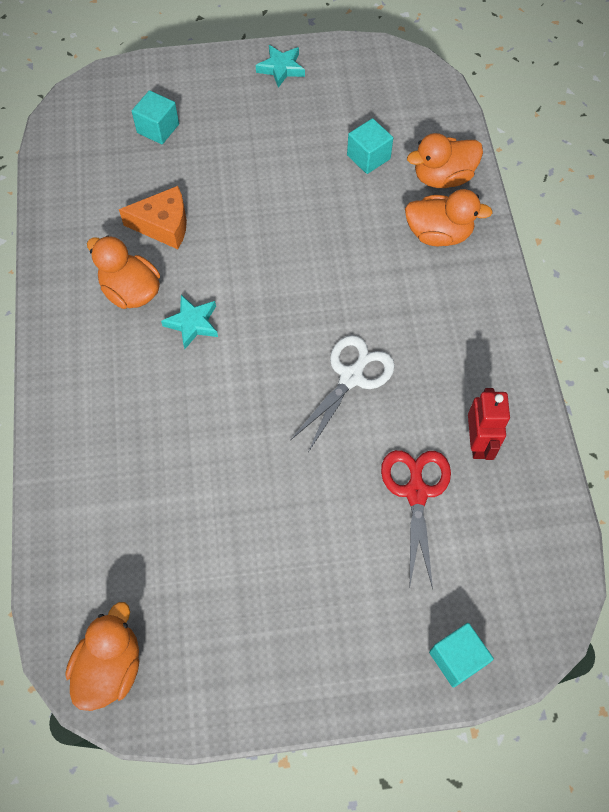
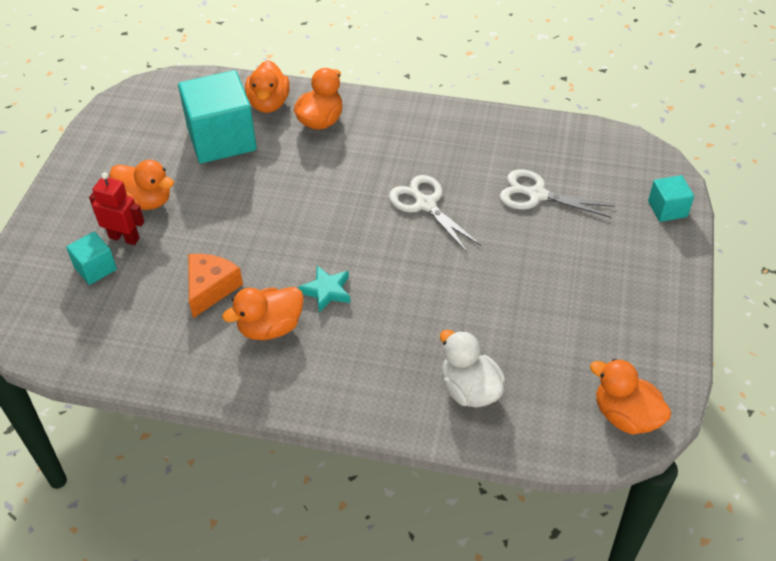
camera: 70 degrees left, 15 degrees down
turquoise star [256,45,305,88] -> none
turquoise cube [347,118,393,174] -> turquoise cube [178,70,257,163], size x2.05
red scissors [381,450,451,589] -> white scissors [500,169,615,218]
red robot [468,388,510,460] -> red robot moved to [89,172,144,245]
none -> orange duck [109,160,174,210]
none -> white duck [440,330,505,407]

